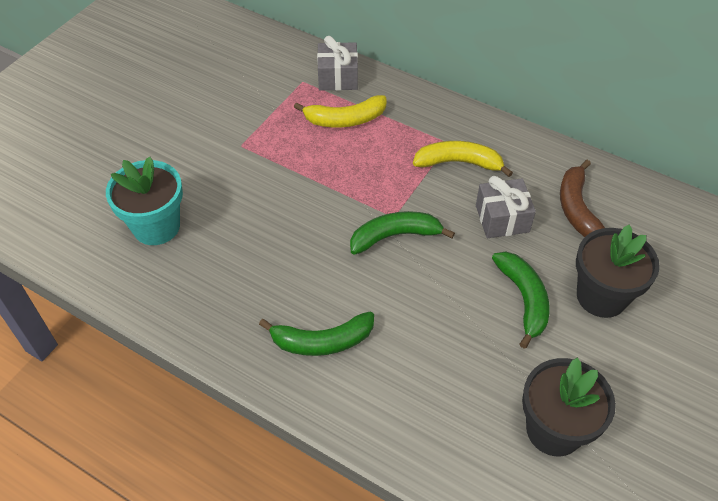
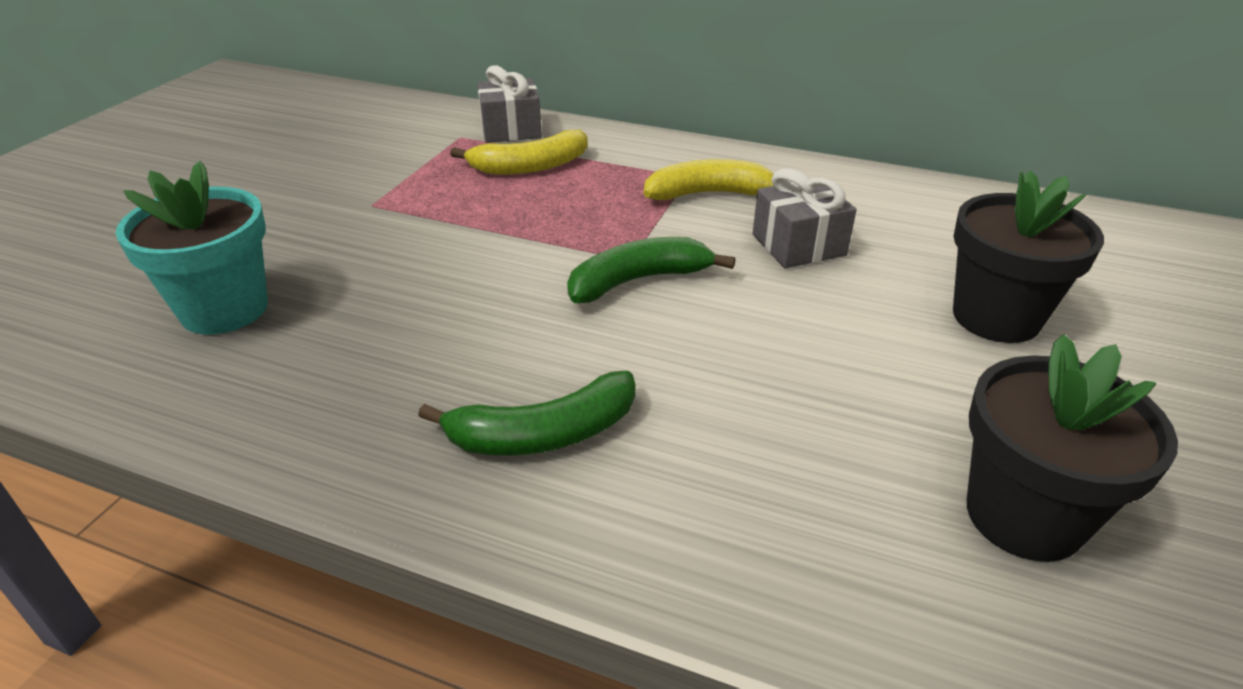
camera: 10 degrees left, 15 degrees down
green banana [492,252,550,349] -> none
brown banana [560,160,605,237] -> none

